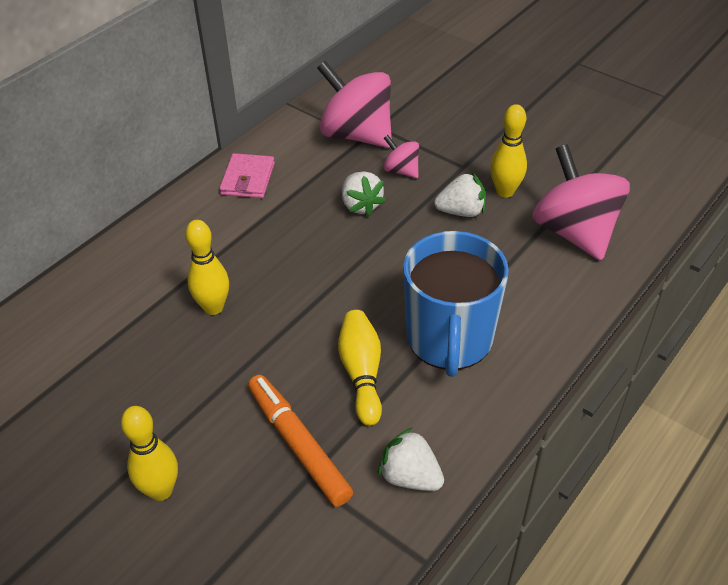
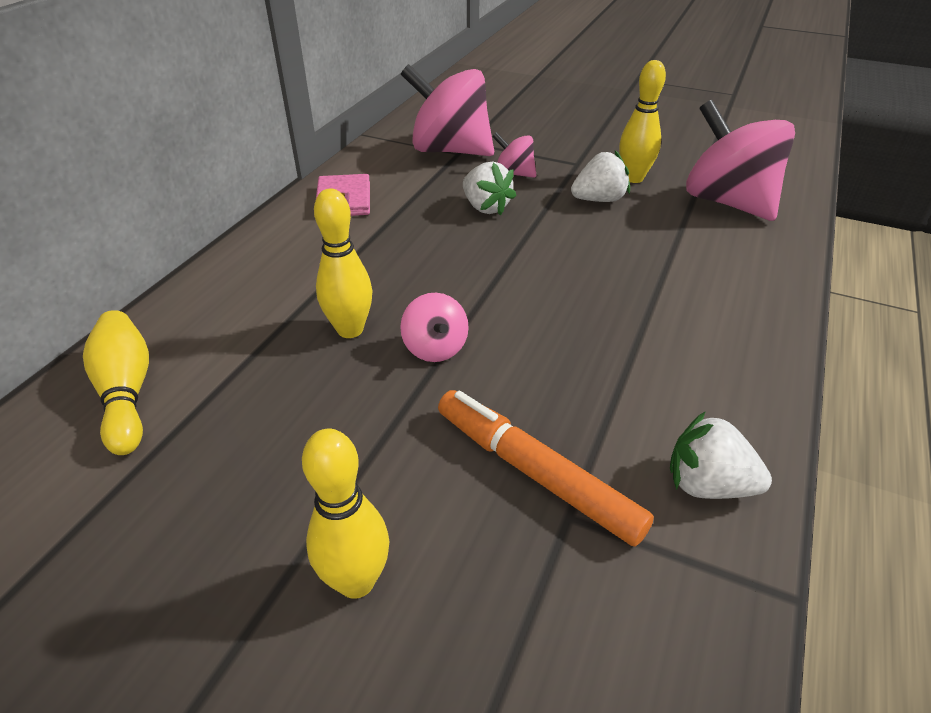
camera: 15 degrees left, 5 degrees down
yellow bowling pin [338,310,382,426] -> yellow bowling pin moved to [83,310,149,455]
blue mug [403,231,509,377] -> none
none -> pink spinning top [400,293,469,362]

